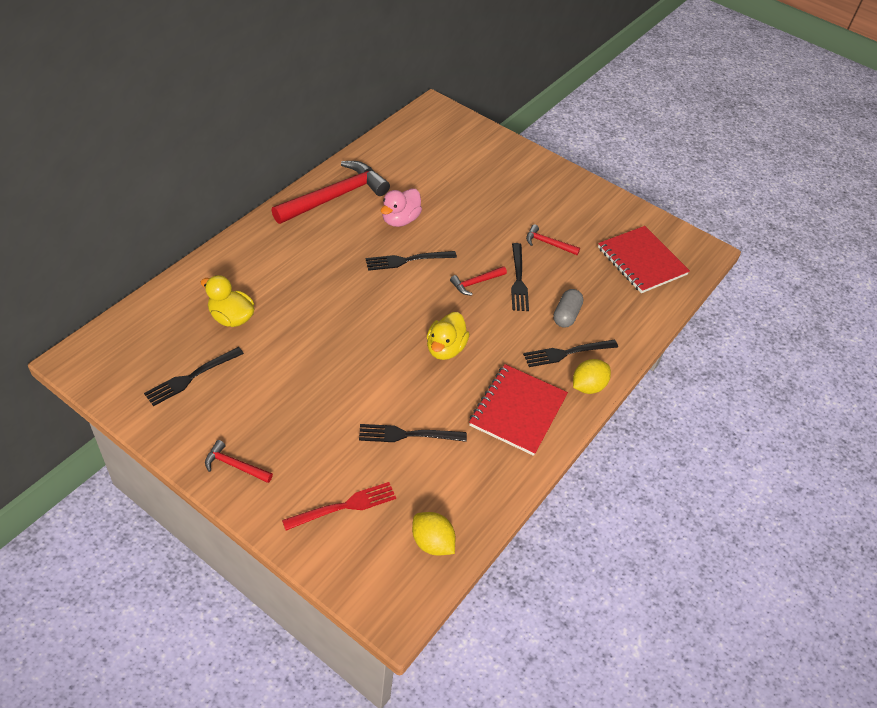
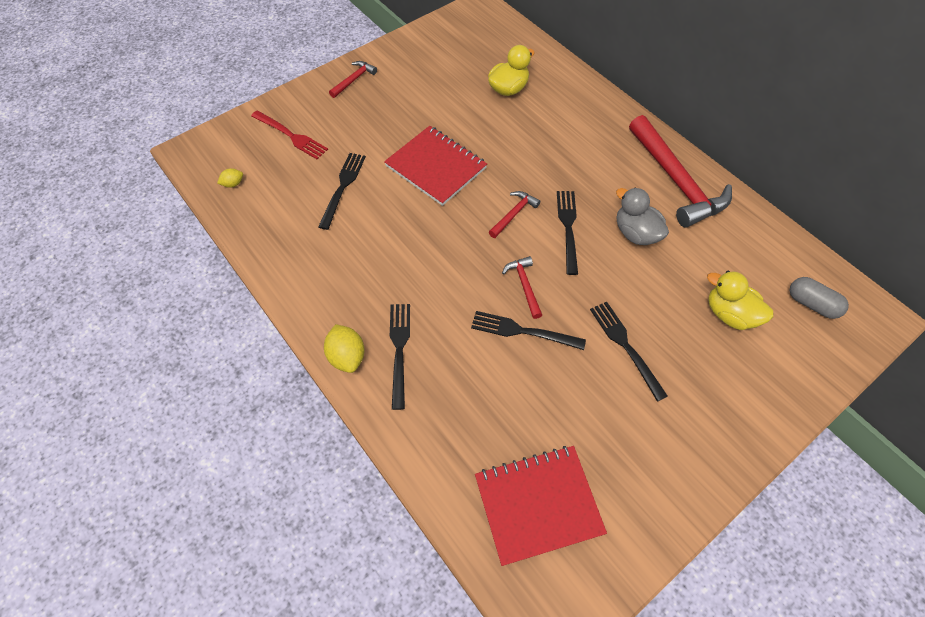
camera: 110 degrees right, 10 degrees up
black fork [144,347,244,406] -> black fork moved to [590,302,668,401]
red fork [282,482,396,530] -> red fork turned 45 degrees counterclockwise [251,111,328,159]
pink duck [381,188,422,227] -> grey duck [616,187,669,245]
yellow lemon [412,512,455,556] -> yellow lemon [217,168,243,188], size x0.56
yellow duck [427,312,469,360] -> yellow duck moved to [707,271,773,330]
red notebook [469,364,568,456] -> red notebook moved to [384,126,487,206]
red hammer [526,224,580,255] -> red hammer moved to [489,191,540,238]
grey capsule [553,289,583,328] -> grey capsule moved to [790,277,849,319]

